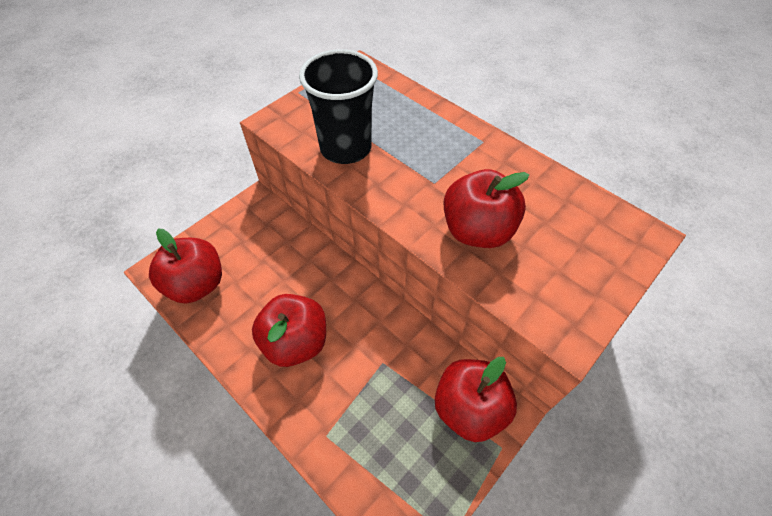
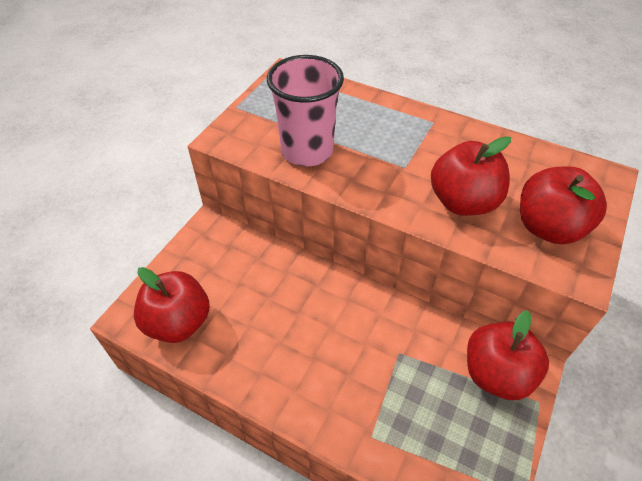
camera: 15 degrees left, 5 degrees down
red apple [252,294,326,367] -> red apple moved to [520,167,607,244]
black cup [299,49,378,164] -> pink cup [267,55,344,167]

